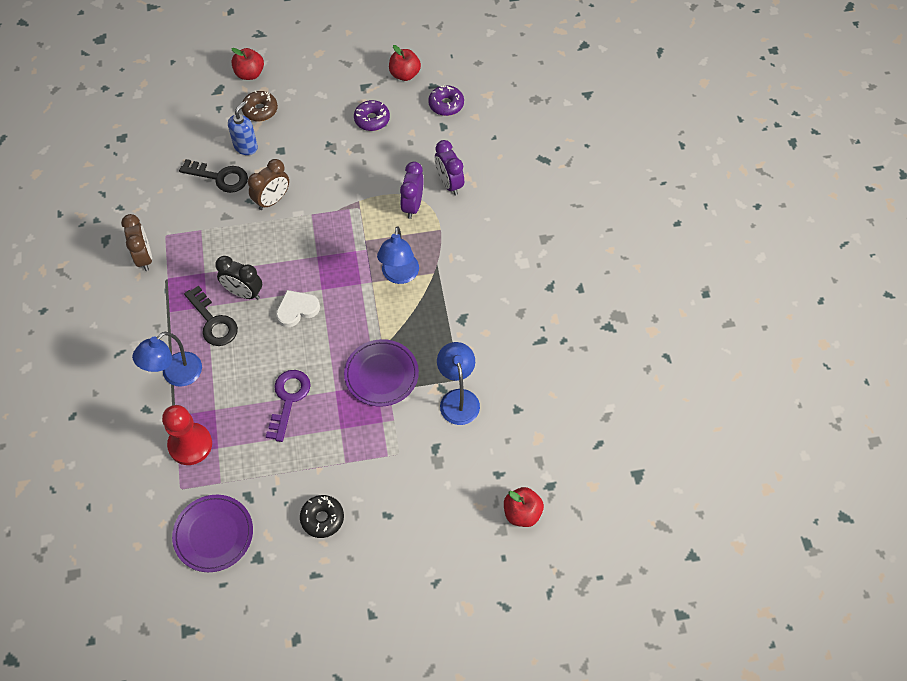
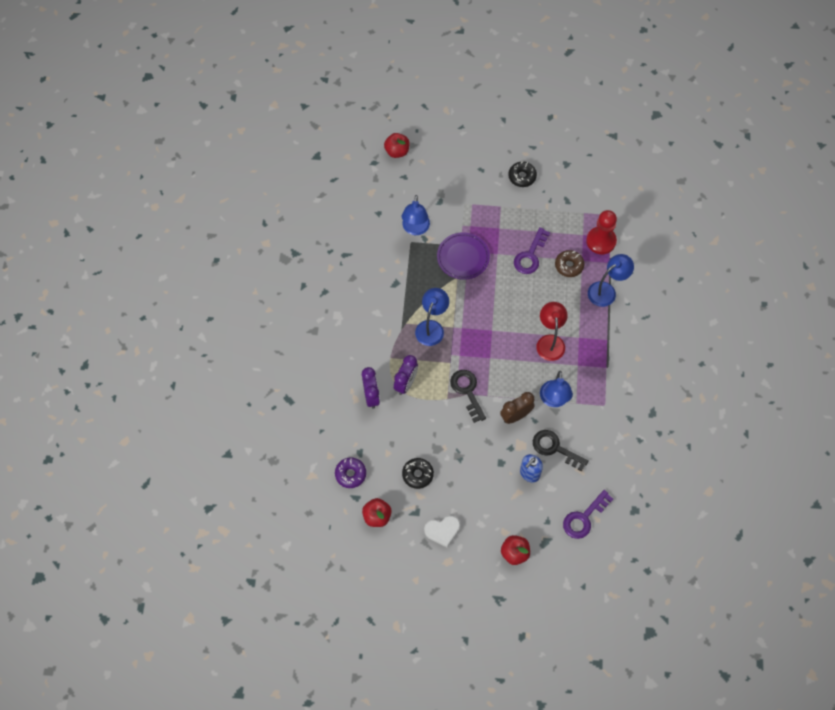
camera: 165 degrees left, 5 degrees up
brown clock [121,214,152,271] -> none
purple plate [172,495,253,572] -> none
black key [184,285,238,346] -> black key moved to [450,370,486,423]
black clock [215,256,262,300] -> red lamp [537,302,567,361]
brown donut [242,91,278,121] -> brown donut moved to [555,250,584,277]
white heart [276,290,320,327] -> white heart moved to [424,516,460,547]
purple donut [354,100,390,131] -> black donut [402,458,434,489]
none -> blue lamp [540,371,573,407]
none -> purple key [563,490,613,539]

